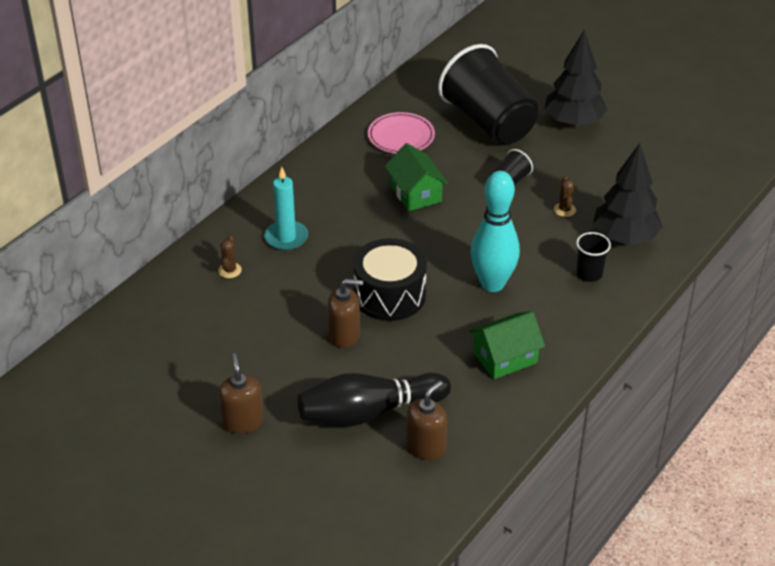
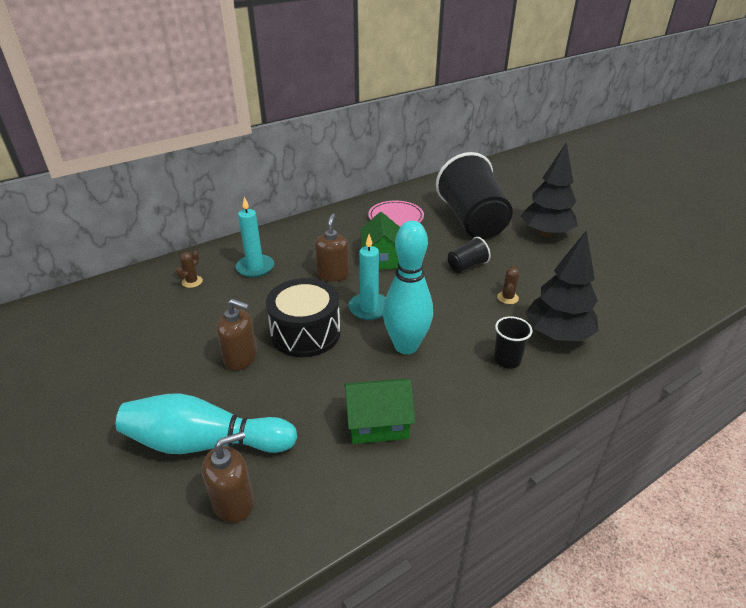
camera: 20 degrees right, 5 degrees down
brown soap dispenser [218,353,264,434] -> brown soap dispenser moved to [315,214,349,281]
black bowling pin [298,373,451,427] -> turquoise bowling pin [116,393,298,454]
none -> turquoise candle [348,234,386,320]

